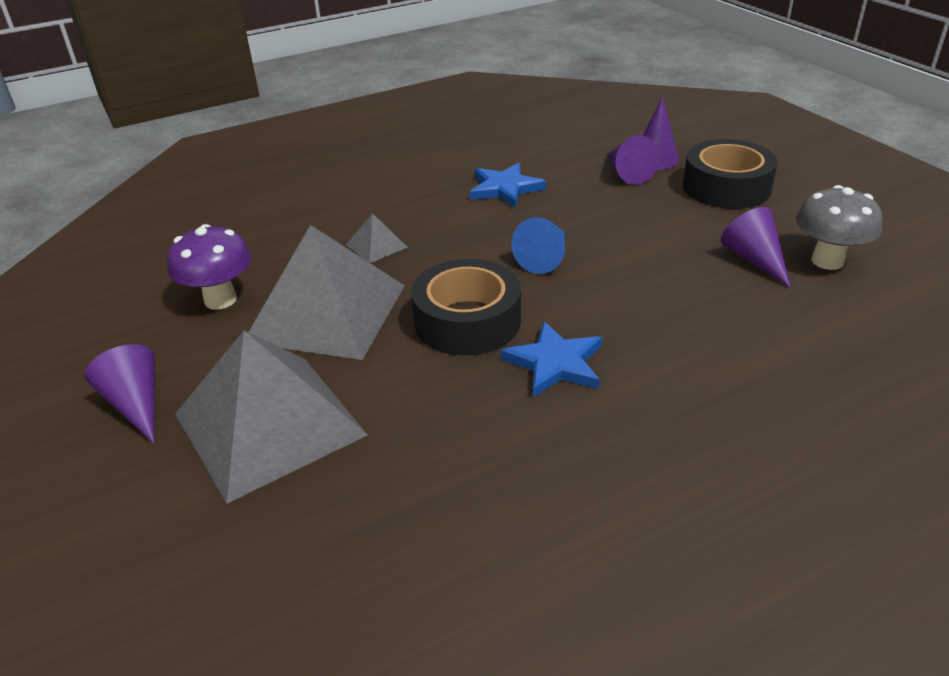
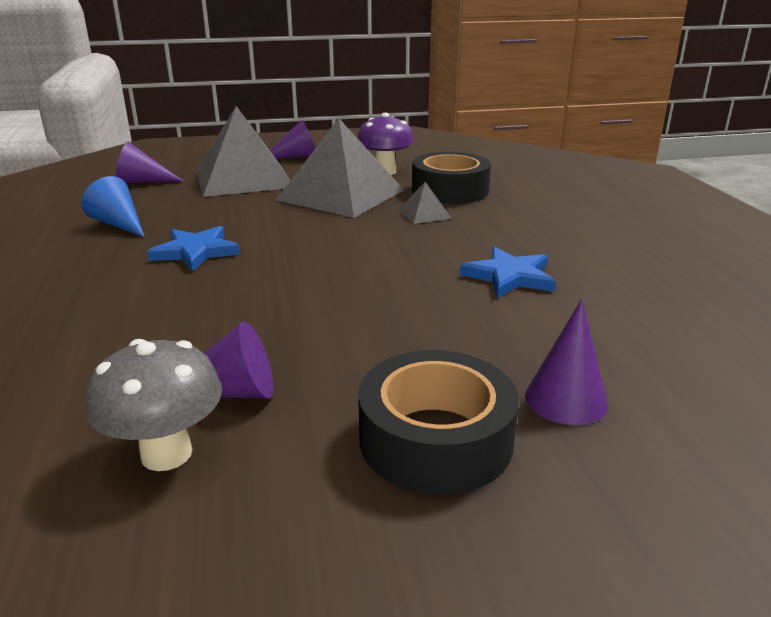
camera: 105 degrees right, 10 degrees down
black tape [411,259,521,356] -> black tape moved to [412,152,491,204]
blue cone [511,217,565,274] -> blue cone moved to [81,176,144,237]
purple cone [607,135,659,185] -> purple cone moved to [115,142,183,183]

